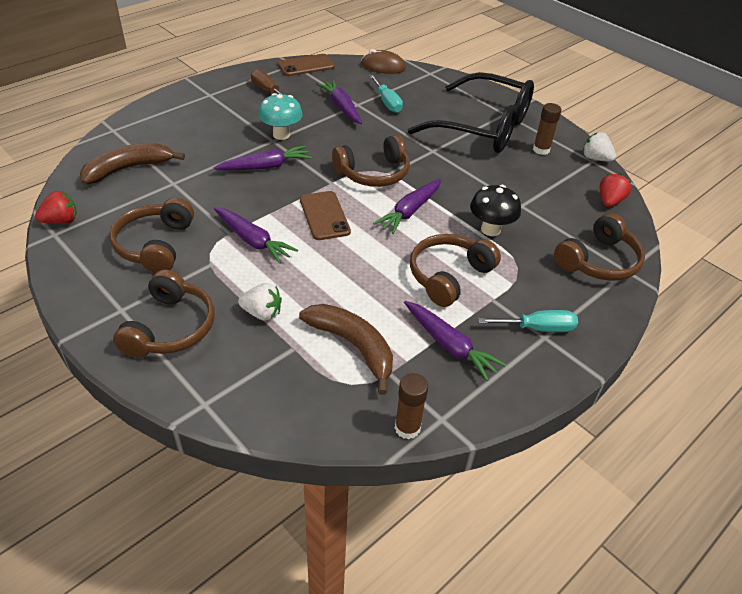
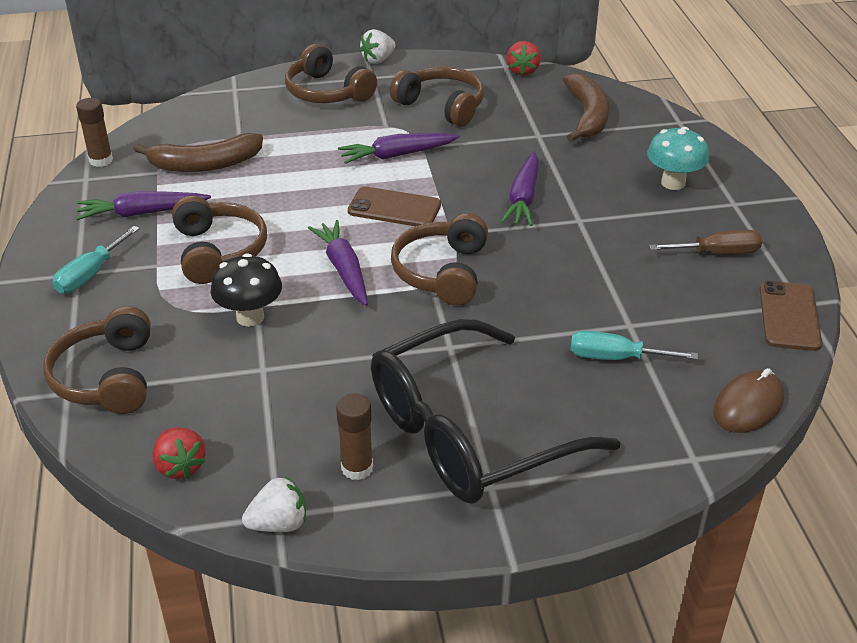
camera: 125 degrees right, 5 degrees down
white strawberry [238,283,282,321] -> white strawberry moved to [359,29,396,64]
turquoise mushroom [258,93,303,140] -> turquoise mushroom moved to [647,127,709,190]
purple carrot [316,80,362,124] -> none

